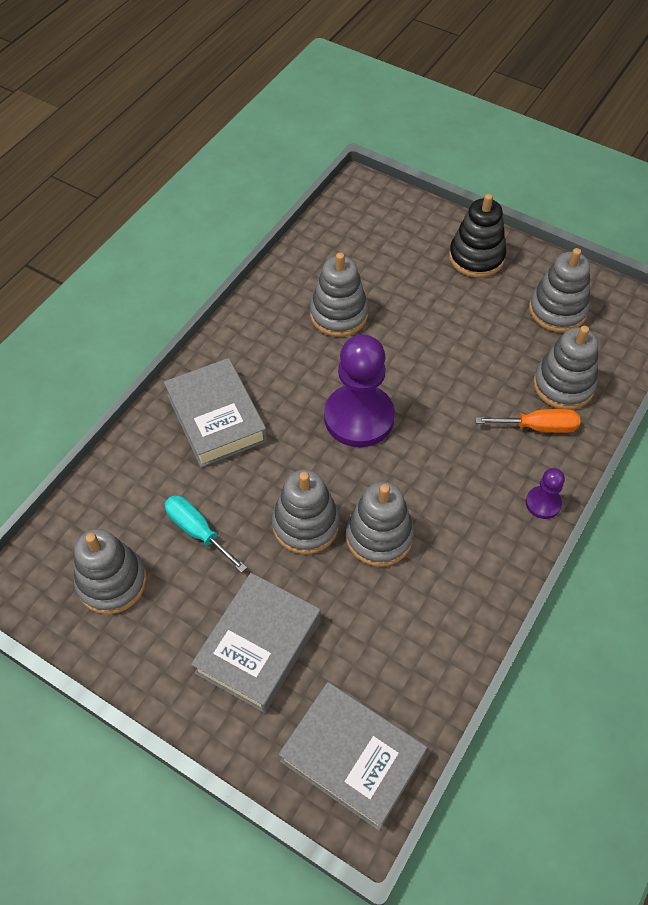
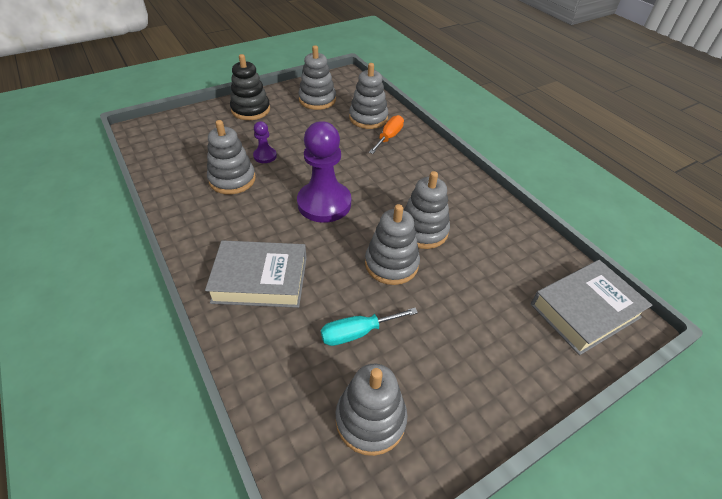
camera: 65 degrees left, 10 degrees down
grey book [191,573,321,713] -> none
purple pawn [526,468,565,519] -> purple pawn moved to [253,121,277,163]

